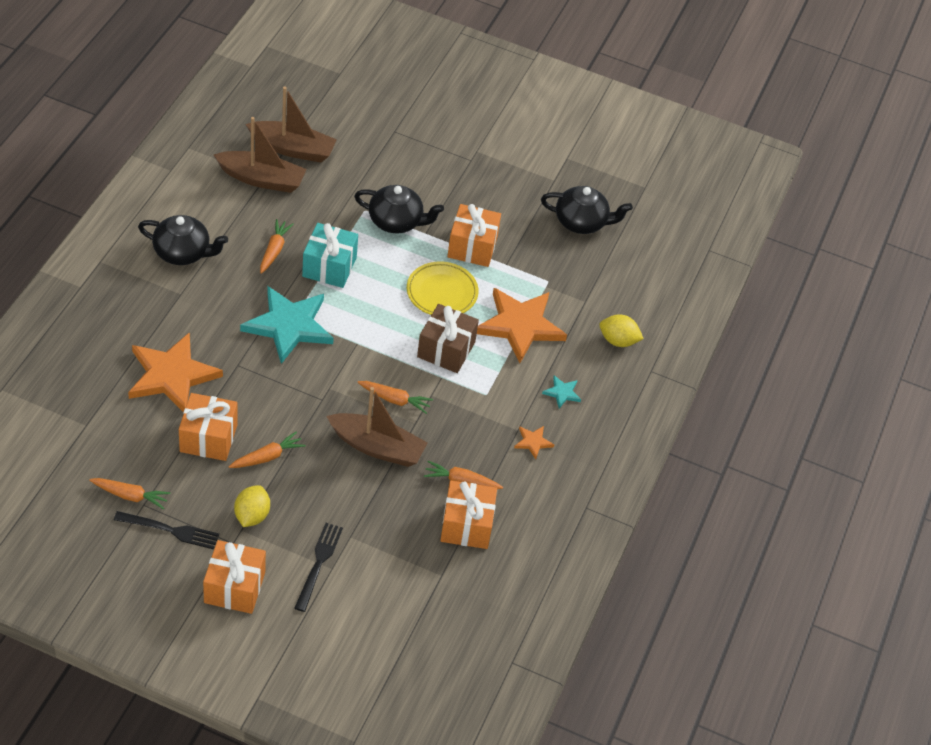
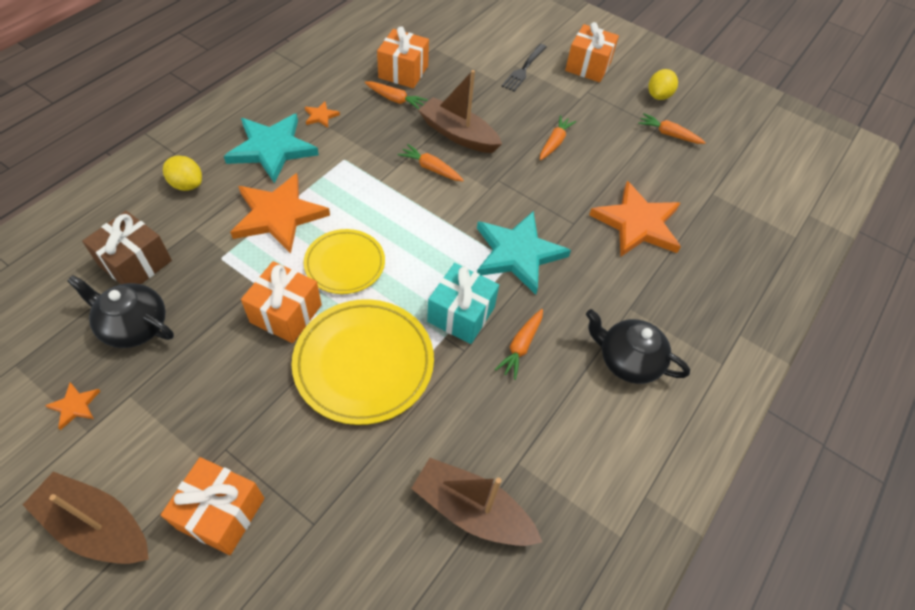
camera: 165 degrees left, 5 degrees up
black fork [114,511,219,549] -> none
orange gift [179,393,238,461] -> orange gift moved to [161,457,264,555]
brown boat [214,117,307,193] -> brown boat moved to [23,472,149,564]
orange carrot [229,431,306,468] -> orange carrot turned 135 degrees clockwise [540,115,576,160]
yellow lemon [234,485,270,527] -> yellow lemon moved to [648,69,678,100]
black teapot [354,185,444,233] -> yellow plate [292,299,434,425]
brown gift [417,304,479,373] -> brown gift moved to [82,211,172,284]
turquoise star [542,375,581,408] -> turquoise star [224,114,319,183], size x2.39
none -> orange star [45,382,100,430]

